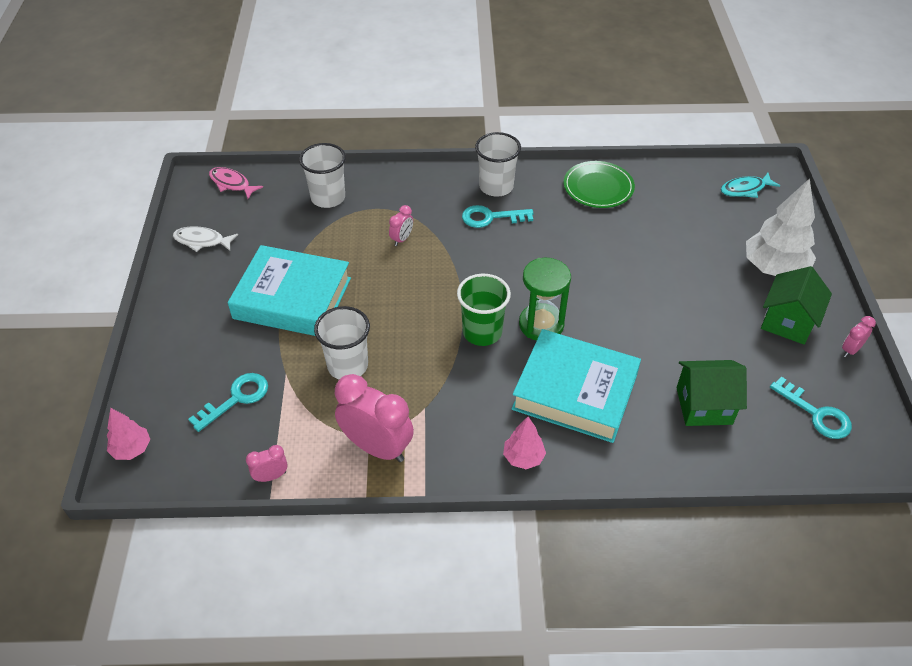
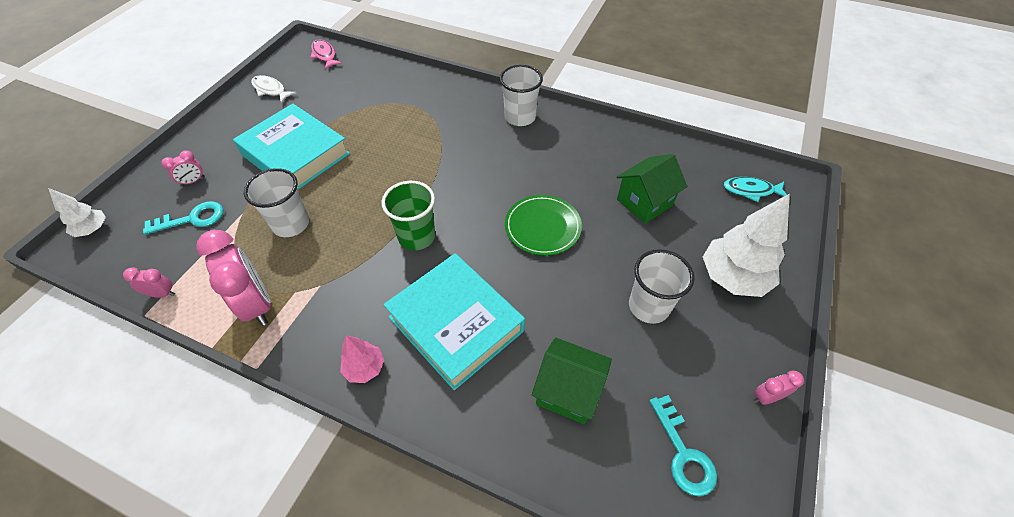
camera: 25 degrees right, 5 degrees up
pink tree [107,408,150,460] -> white tree [48,188,106,237]
white cup [299,143,346,208] -> white cup moved to [629,249,694,324]
pink clock [389,205,413,246] -> pink clock moved to [161,150,205,186]
turquoise key [462,205,534,228] -> none
green hourglass [519,258,571,341] -> none
green plate [564,161,635,208] -> green plate moved to [505,195,582,256]
green house [761,266,832,345] -> green house moved to [617,154,687,224]

